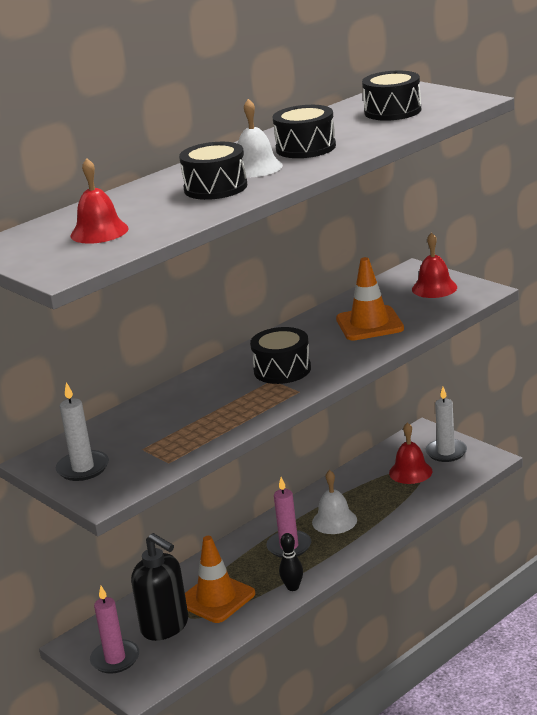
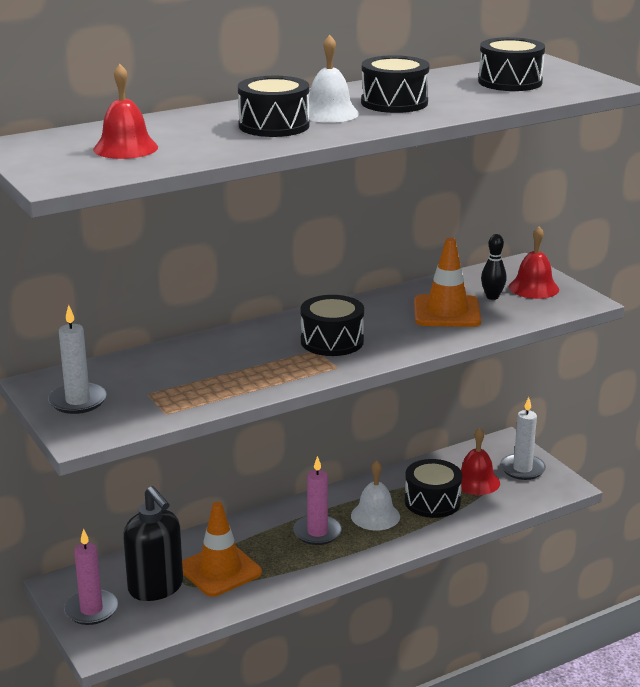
camera: 10 degrees right, 0 degrees up
black bowling pin [279,533,303,591] -> black bowling pin moved to [481,234,507,300]
none -> black drum [405,459,462,518]

